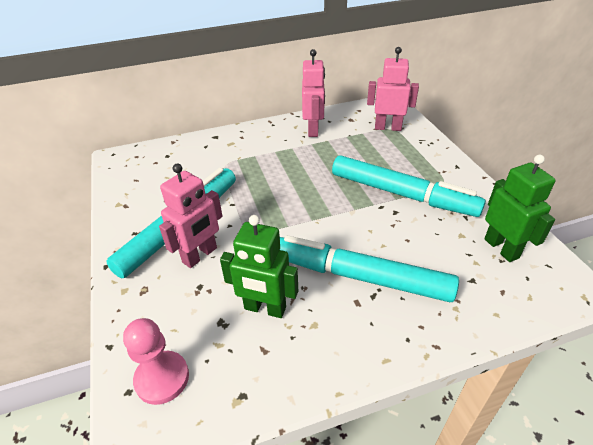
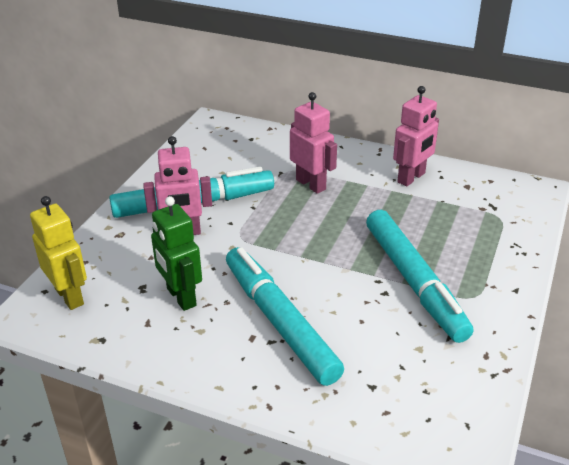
camera: 40 degrees right, 5 degrees down
pink pawn [123,318,189,405] -> yellow robot [30,196,87,310]
pink robot [367,47,419,131] -> pink robot moved to [290,92,337,194]
green robot [484,155,556,262] -> none

